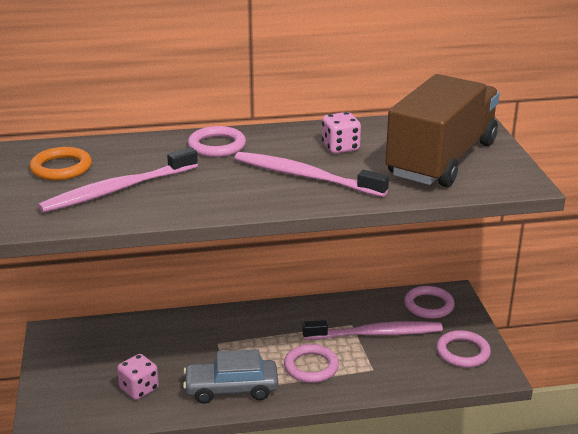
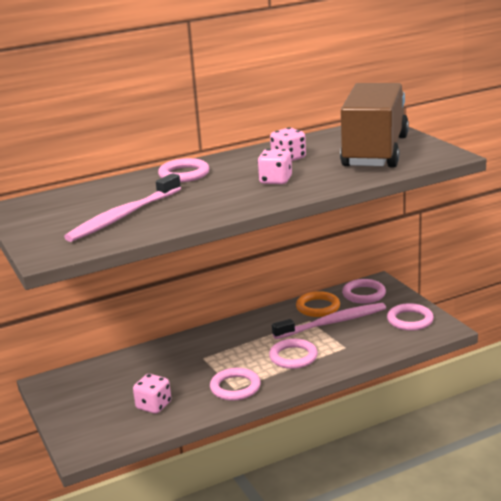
camera: 15 degrees left, 5 degrees down
orange ring [29,147,92,180] -> orange ring moved to [296,291,340,317]
grey car [183,349,278,404] -> pink ring [210,368,261,401]
pink toothbrush [234,152,389,197] -> pink dice [257,149,292,184]

